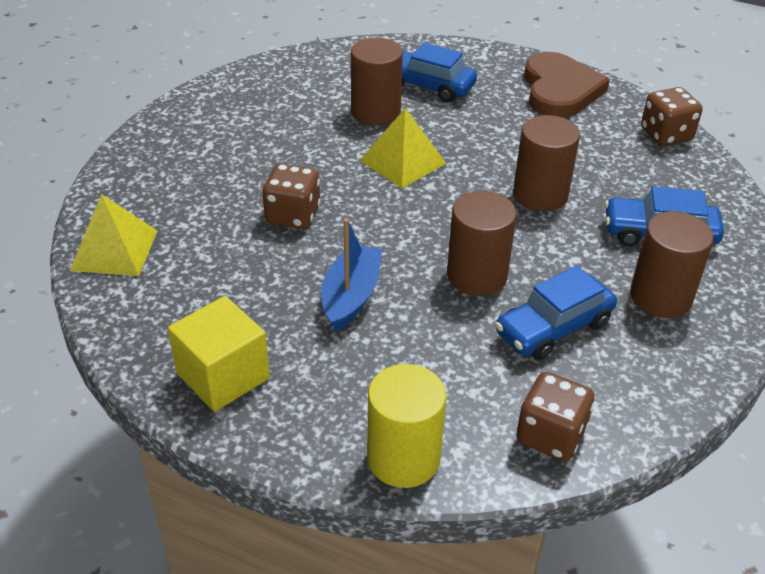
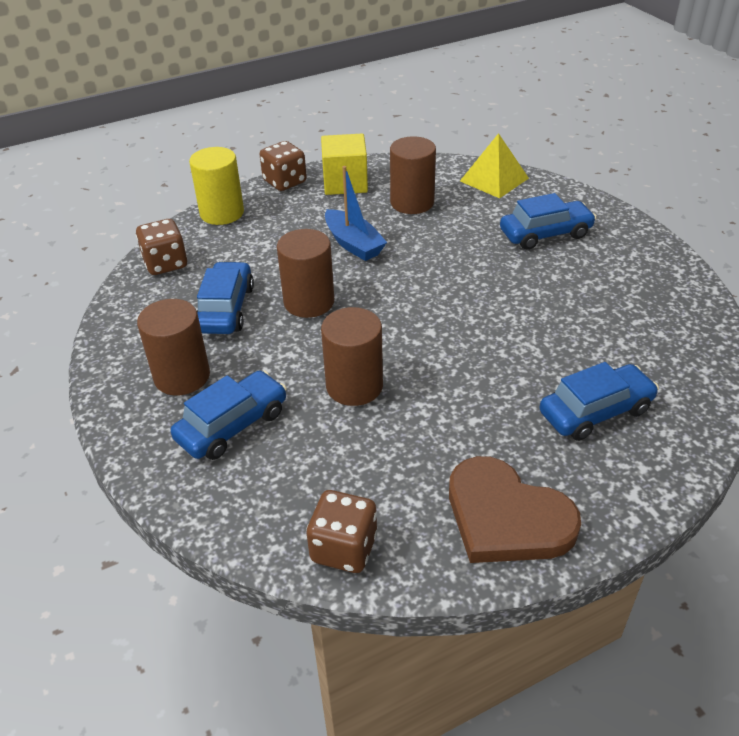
camera: 130 degrees right, 0 degrees up
brown dice [262,163,321,229] -> brown dice moved to [260,141,307,191]
brown cylinder [351,38,403,125] -> brown cylinder moved to [390,136,436,214]
yellow pyramid [360,108,447,188] -> none
none -> blue car [500,193,597,250]

